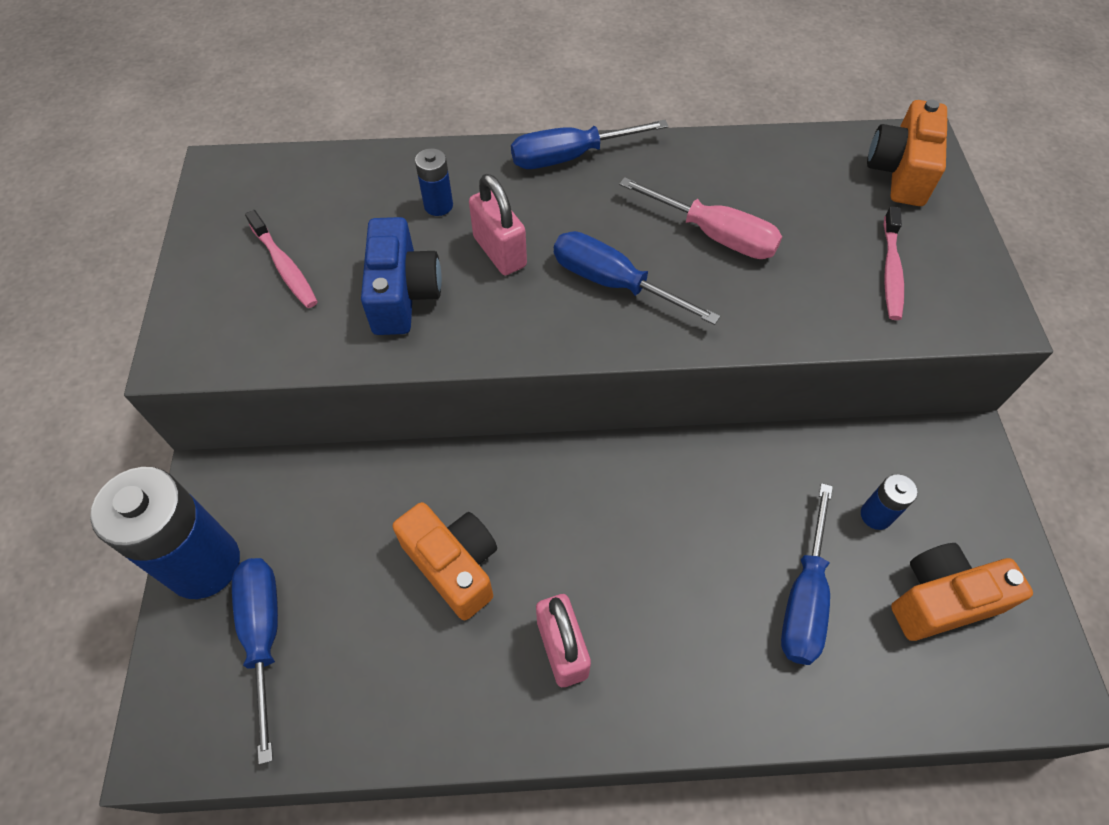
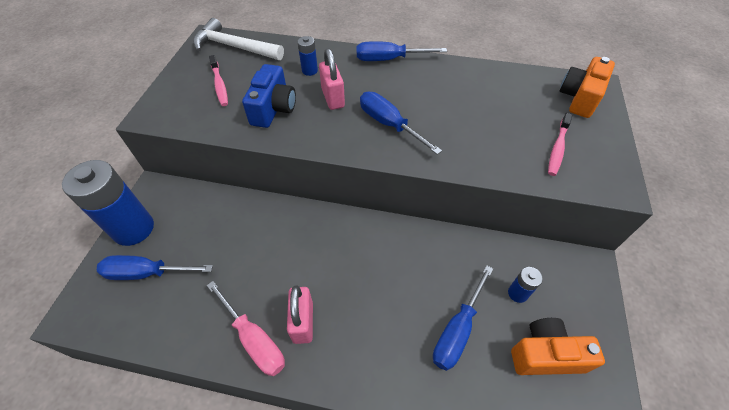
camera: 15 degrees right, 5 degrees down
blue screwdriver [232,558,278,765] -> blue screwdriver turned 90 degrees counterclockwise [97,255,213,280]
orange camera [393,502,497,620] -> none
pink screwdriver [619,177,782,259] -> pink screwdriver moved to [207,281,285,376]
none -> white hammer [193,18,284,60]

